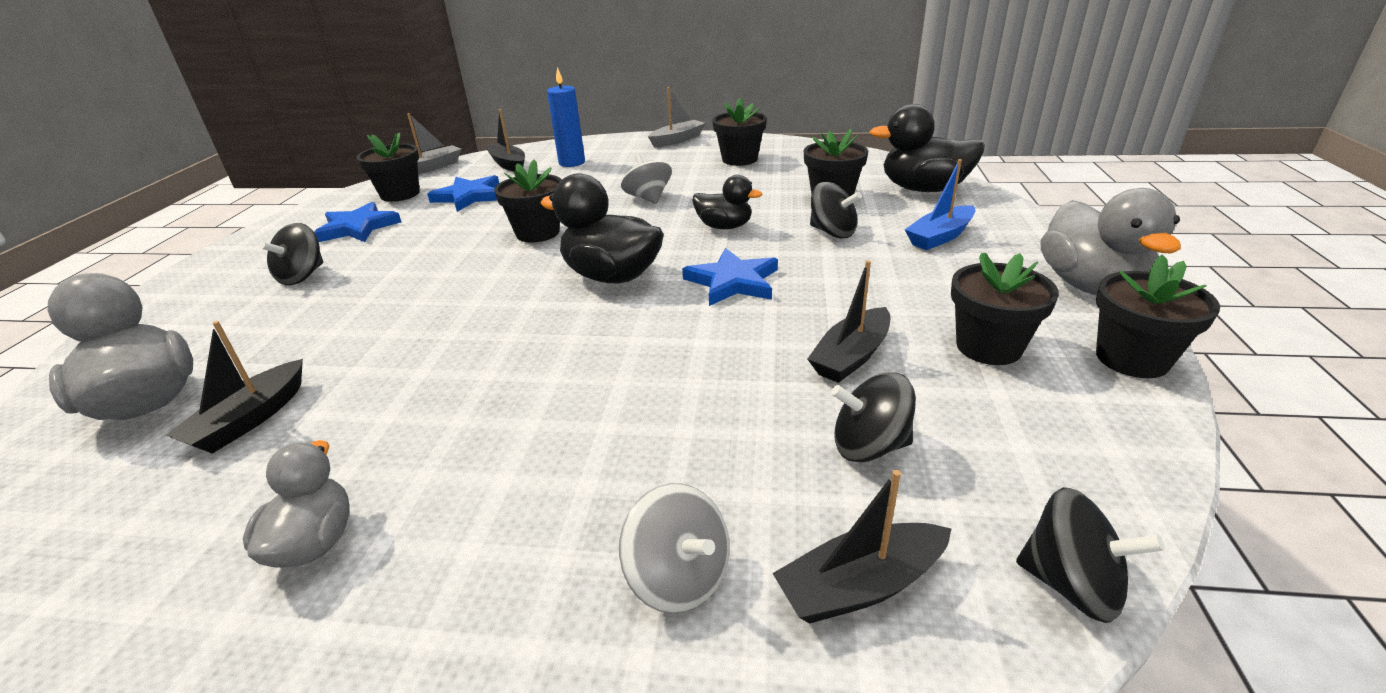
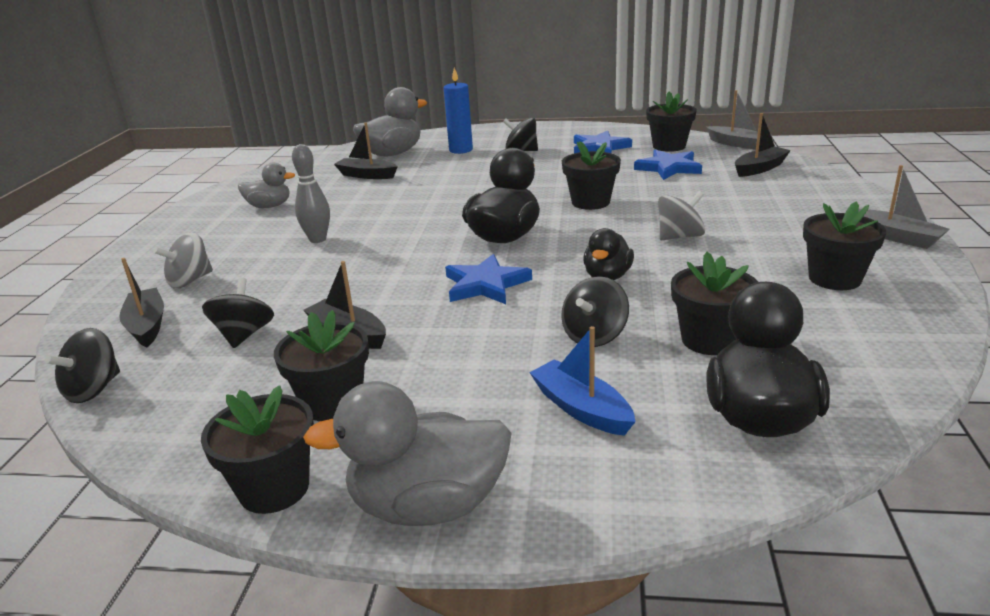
camera: 90 degrees right, 5 degrees down
blue candle [547,67,585,167] -> blue candle moved to [444,68,473,154]
none -> grey bowling pin [292,144,330,243]

